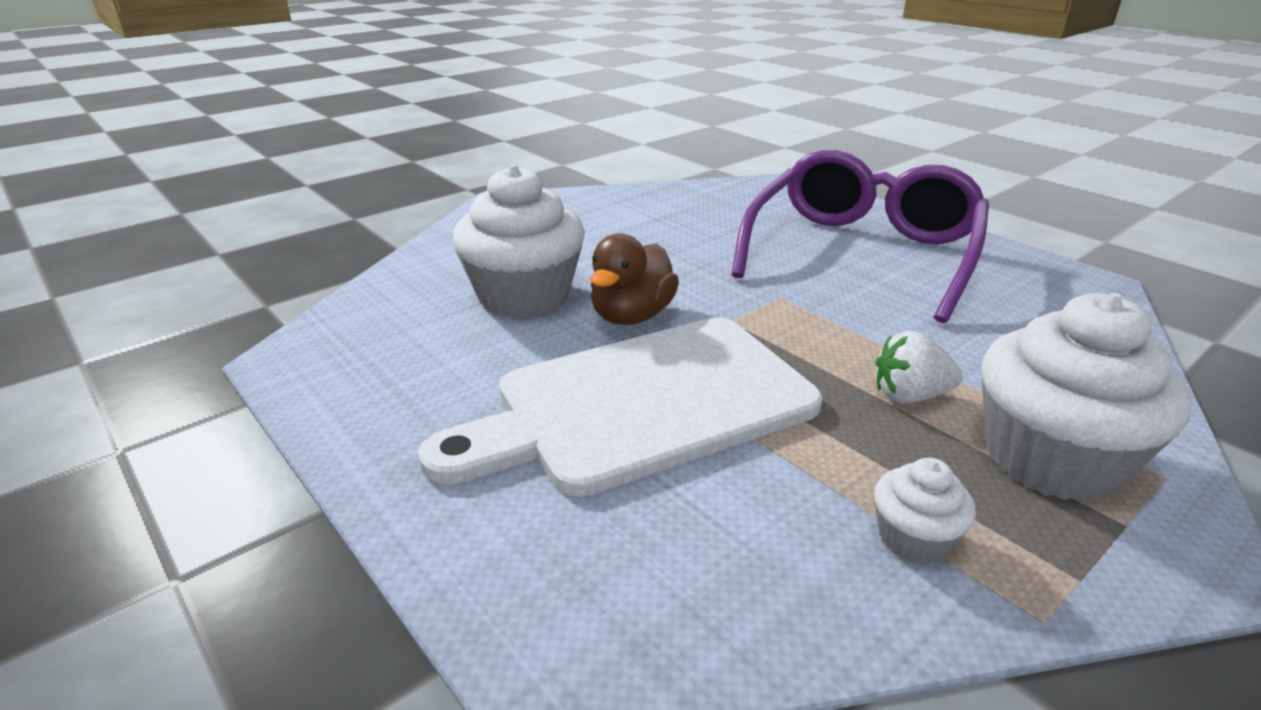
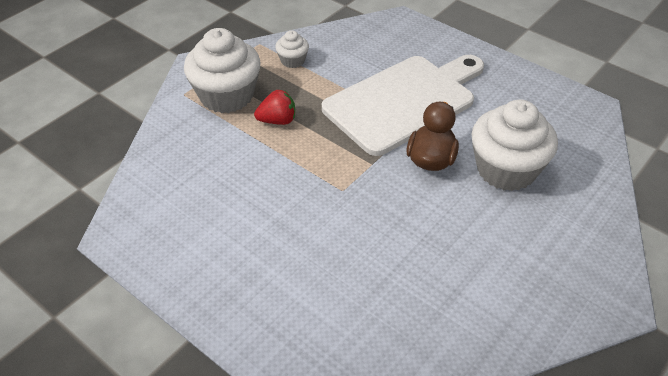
camera: 170 degrees right, 15 degrees up
purple glasses [731,150,989,323] -> none
white strawberry [876,331,963,404] -> red strawberry [254,90,295,125]

